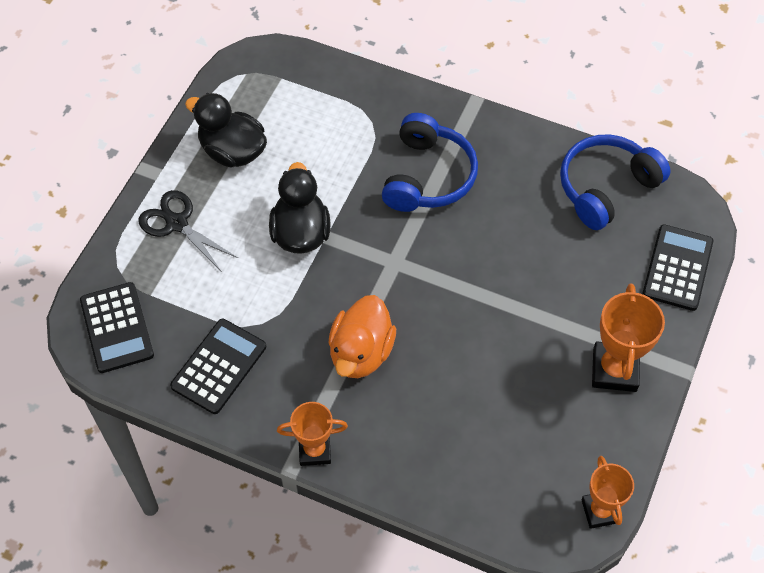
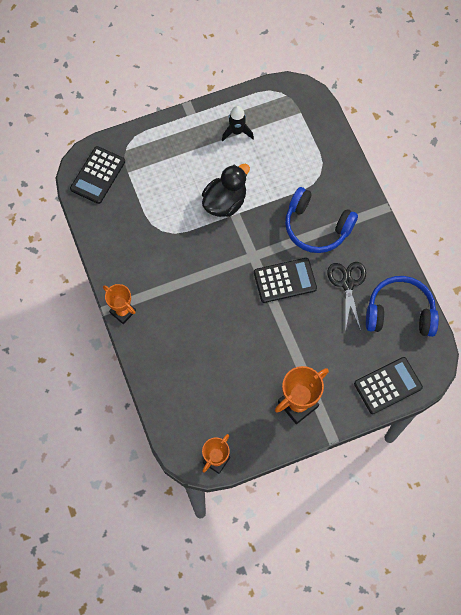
camera: 45 degrees right, 10 degrees up
black scissors [138,190,238,272] -> black scissors moved to [327,262,366,332]
black calculator [170,319,266,414] -> black calculator moved to [254,258,317,303]
black duck [185,93,267,167] -> black rocket [222,106,254,141]
orange duck [328,295,396,378] -> none
blue headphones [382,113,478,212] -> blue headphones turned 60 degrees clockwise [285,187,358,253]

